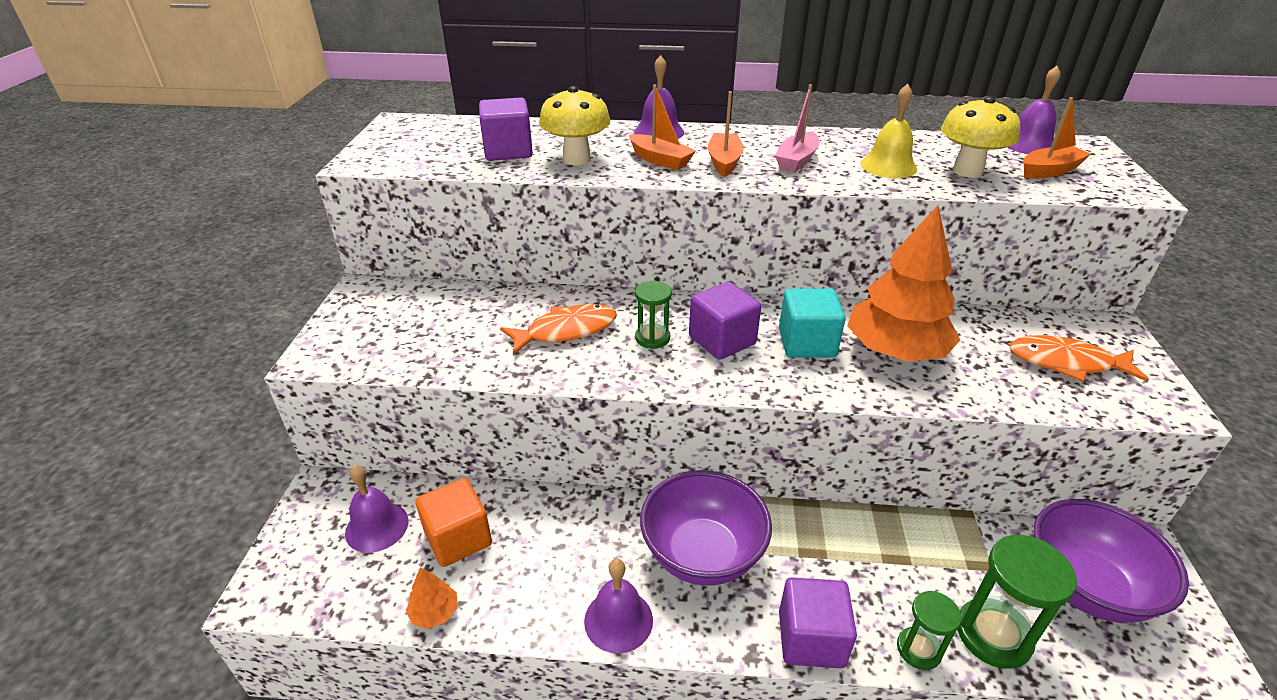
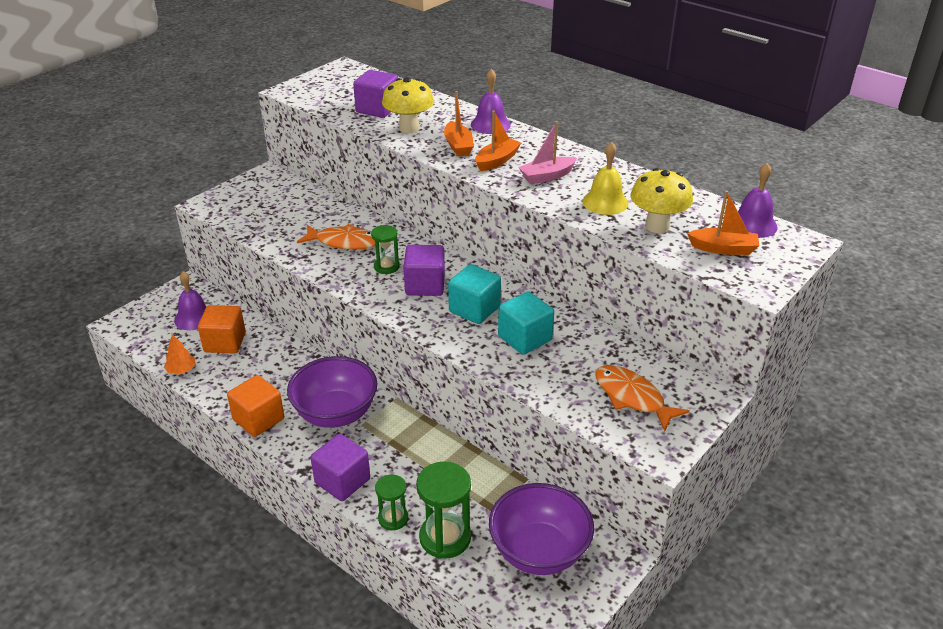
camera: 35 degrees right, 0 degrees up
purple bell [584,559,653,653] -> orange cube [227,375,284,437]
orange tree [848,205,960,361] -> turquoise cube [498,291,554,355]

